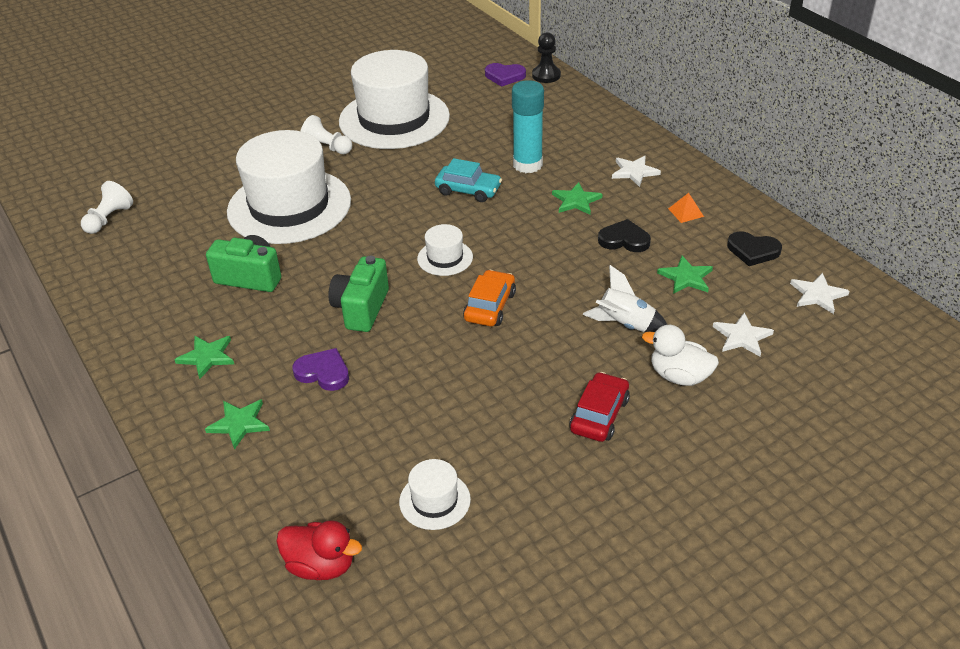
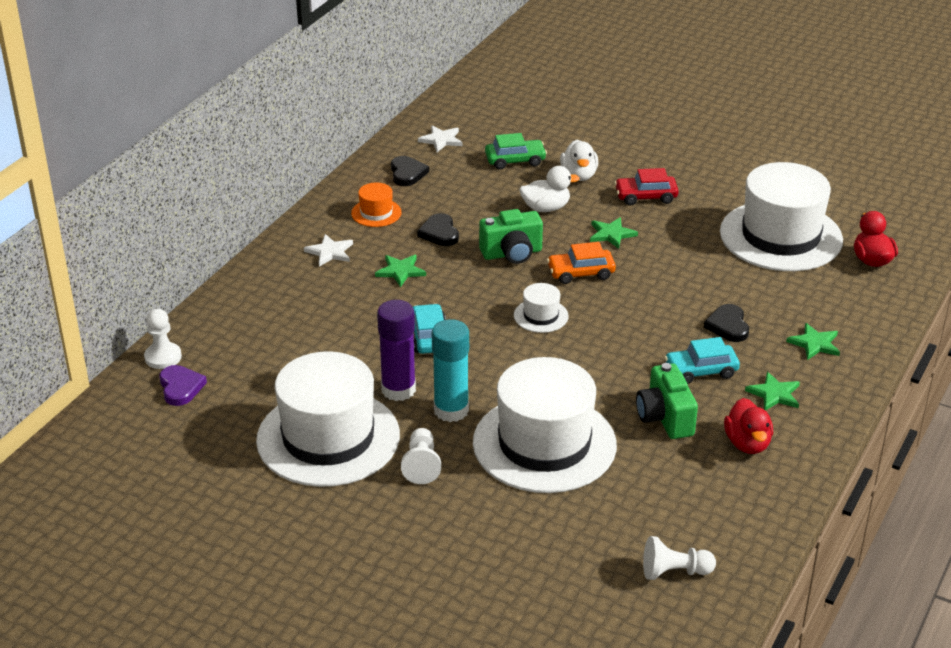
camera: 120 degrees left, 5 degrees down
purple heart [292,348,349,391] -> black heart [704,304,749,342]
green camera [328,256,389,332] -> green camera moved to [479,209,543,264]
white hat [399,459,471,530] -> white hat [720,162,843,271], size x2.37
turquoise glue stick [512,80,544,173] -> turquoise glue stick moved to [432,319,469,422]
black pawn [532,32,561,83] -> white pawn [144,309,182,369]
white rocket [583,265,667,332] -> white duck [519,166,580,212]
green star [657,256,713,294] -> green star moved to [590,217,638,249]
orange pyramid [668,193,704,223] -> orange hat [351,183,402,227]
white star [713,313,774,356] -> green car [485,133,547,170]
none -> purple glue stick [377,300,416,401]
none -> turquoise car [664,337,740,384]
none -> red duck [724,398,773,454]

